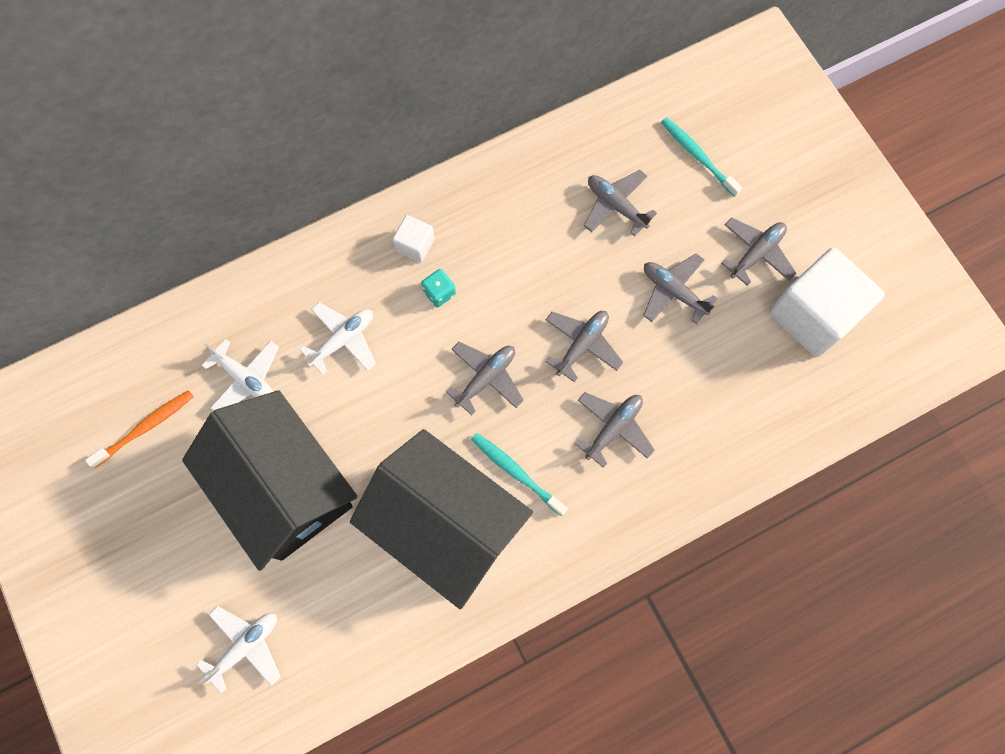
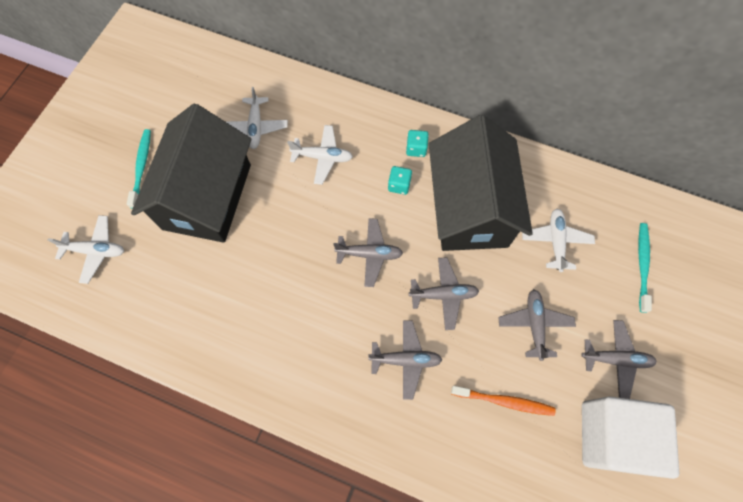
camera: 50 degrees right, 5 degrees down
orange toothbrush [85,390,193,468] -> orange toothbrush moved to [451,386,556,416]
black house [350,429,533,609] -> black house moved to [429,115,533,251]
white cube [392,215,435,262] -> turquoise dice [406,130,429,157]
turquoise toothbrush [471,433,568,516] -> turquoise toothbrush moved to [127,129,151,209]
grey plane [584,170,657,236] -> white plane [522,209,595,272]

